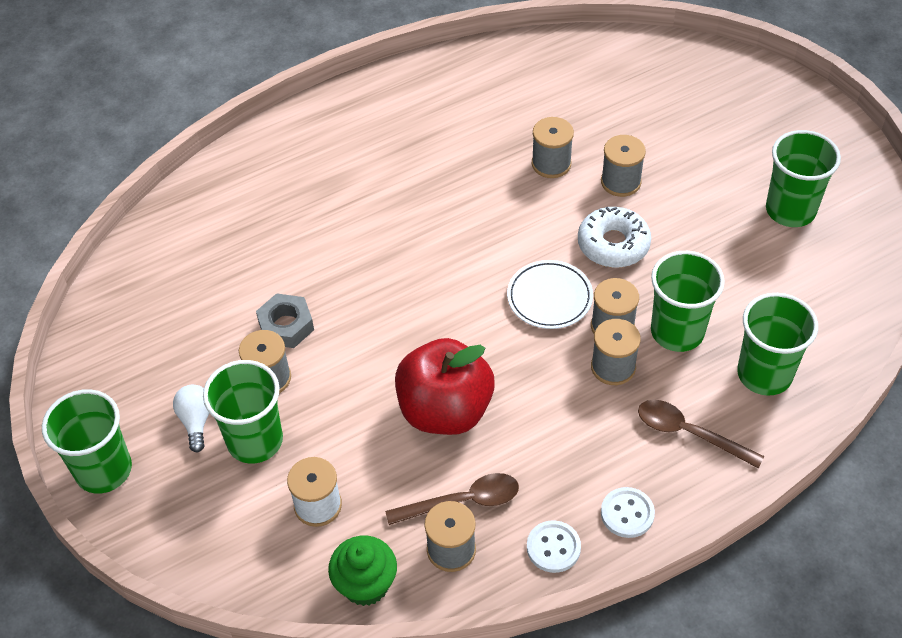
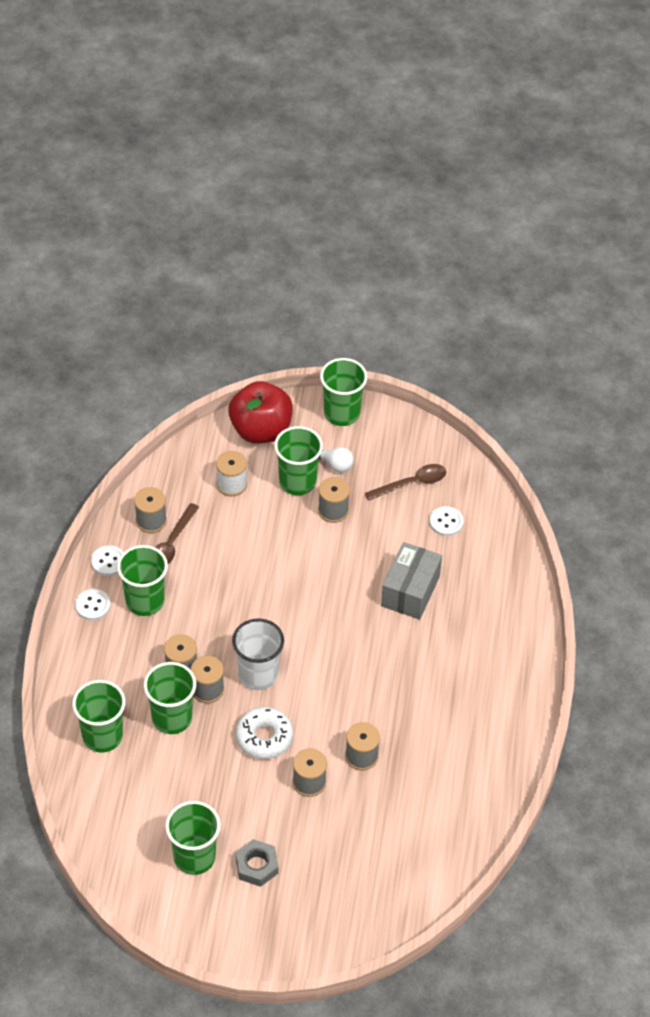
camera: 125 degrees right, 0 degrees up
grey nut [256,293,314,348] -> grey nut moved to [235,839,279,887]
green cupcake [328,536,397,606] -> none
red apple [395,338,495,435] -> red apple moved to [229,381,293,443]
white plate [507,260,593,329] -> white cup [232,619,284,690]
brown spoon [638,400,764,469] -> brown spoon moved to [365,464,446,500]
none -> green cup [117,545,168,616]
none -> grey box [381,542,442,620]
none -> white button [429,506,463,536]

